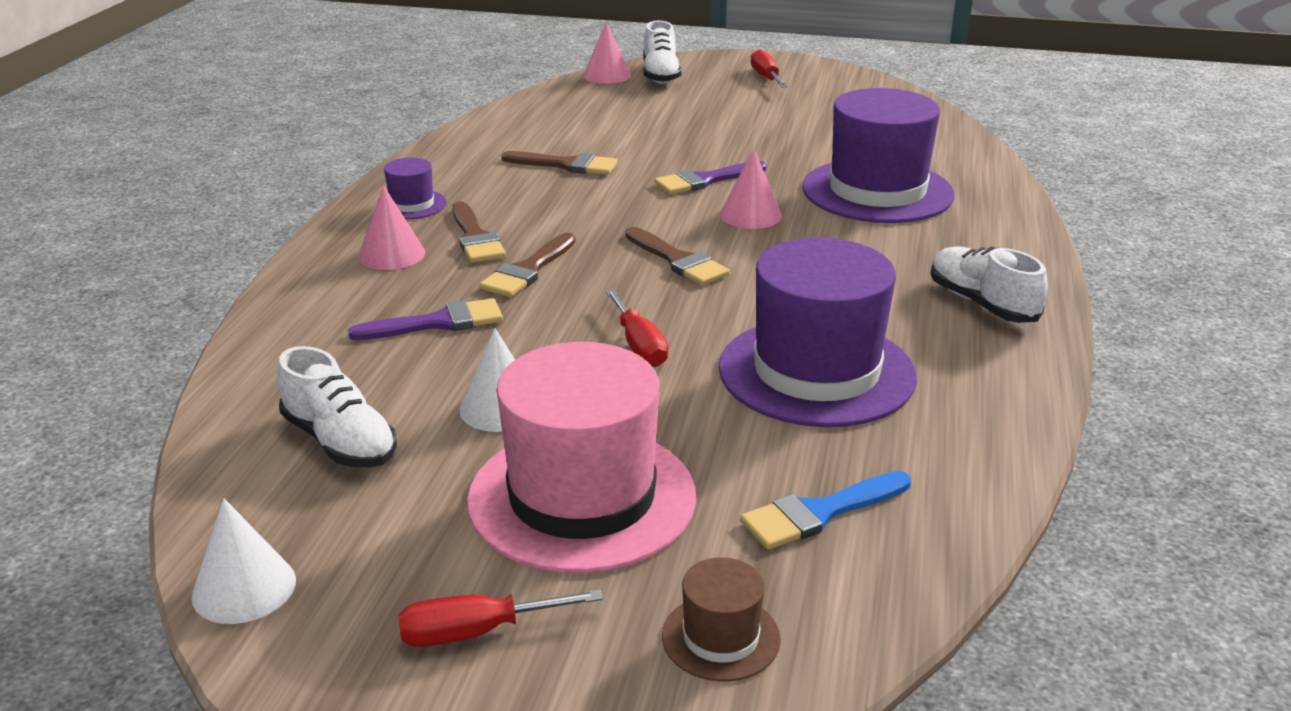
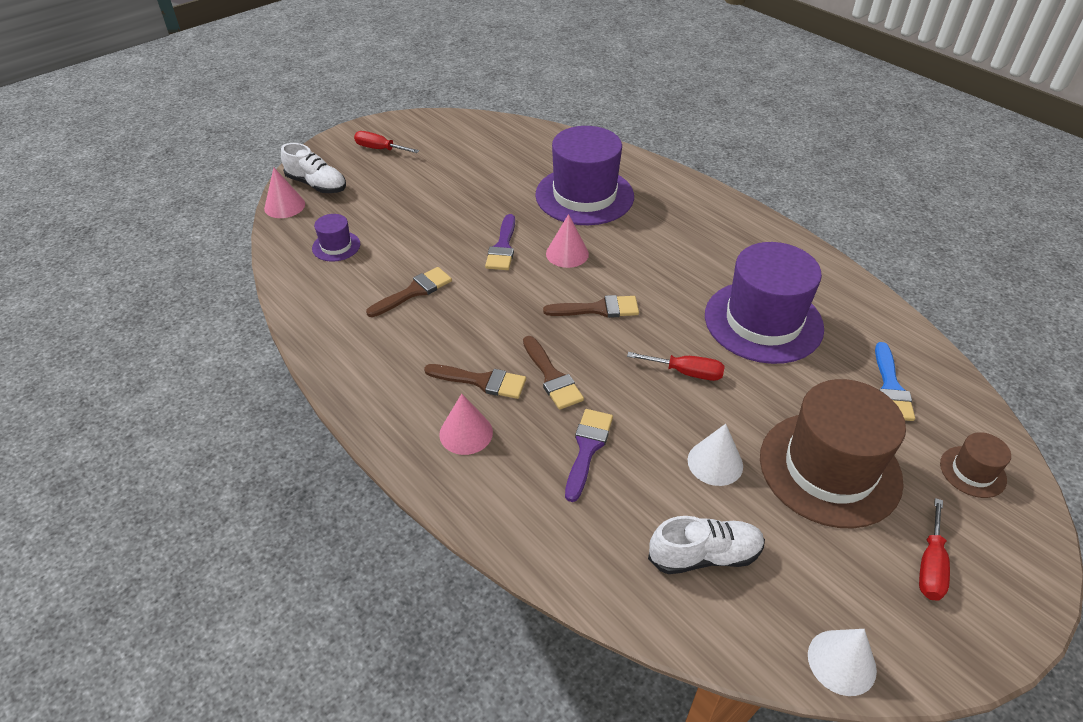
camera: 55 degrees left, 15 degrees up
purple hat [384,158,447,219] -> purple hat moved to [312,214,360,262]
pink hat [467,342,696,573] -> brown hat [760,379,906,529]
white shoe [931,246,1048,323] -> none

